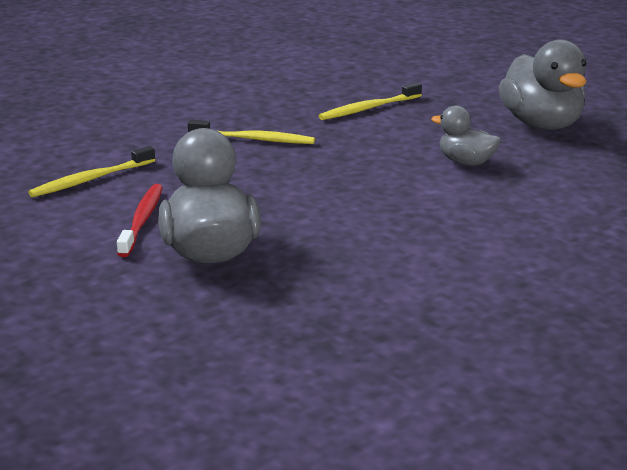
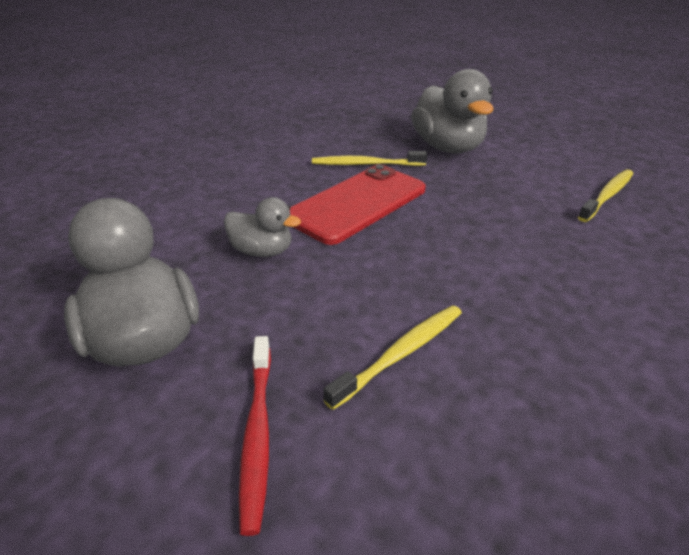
camera: 170 degrees right, 10 degrees up
red toothbrush [117,184,163,257] -> red toothbrush moved to [239,336,271,536]
yellow toothbrush [188,120,315,144] -> yellow toothbrush moved to [312,151,427,166]
none -> red phone [290,164,426,245]

